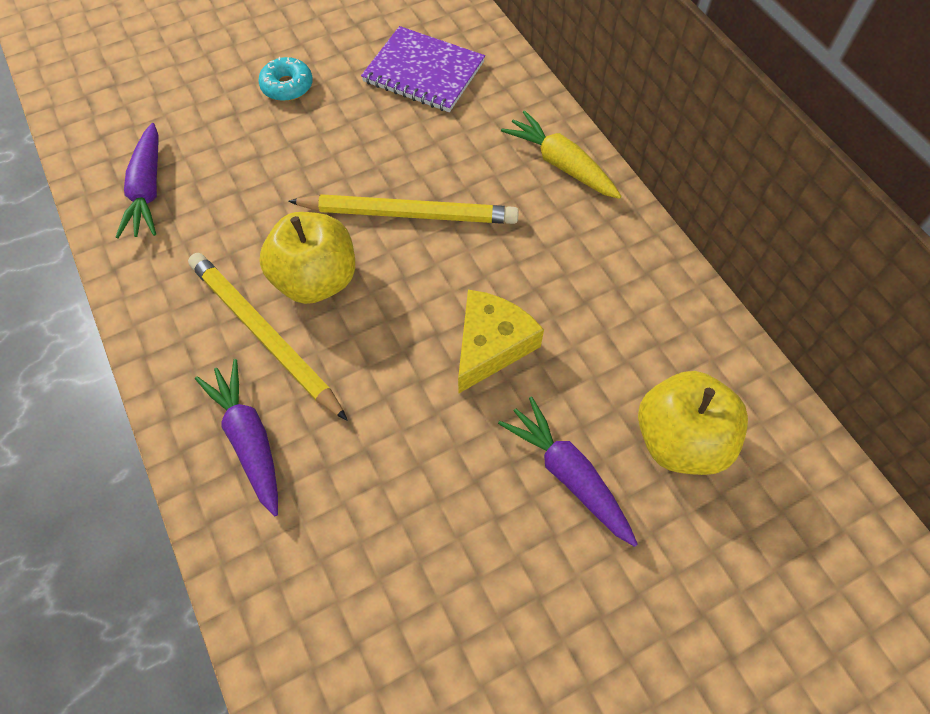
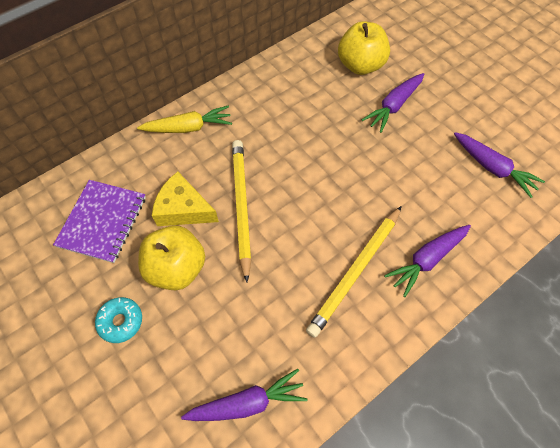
camera: 100 degrees left, 0 degrees up
yellow apple [259,212,355,304] -> yellow apple moved to [138,225,205,290]
yellow cheese [458,290,544,393] -> yellow cheese moved to [152,172,219,226]
yellow carrot [501,111,621,199] -> yellow carrot turned 135 degrees counterclockwise [137,106,232,133]
none -> purple carrot [454,132,545,198]

